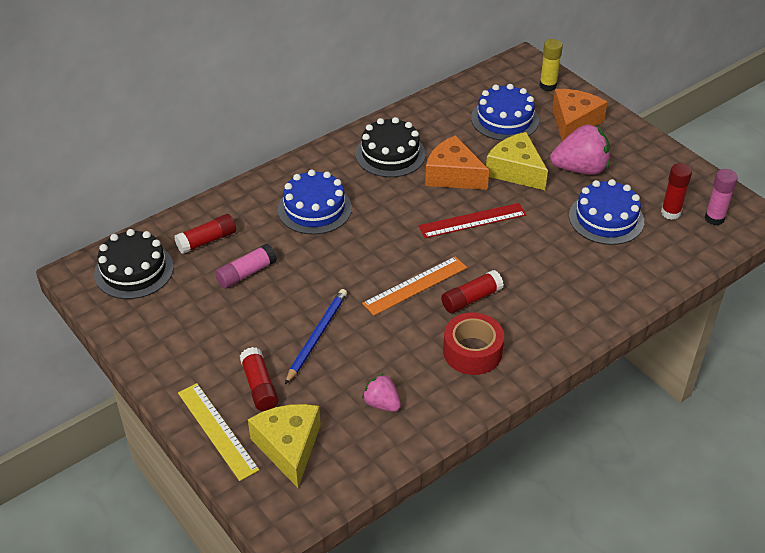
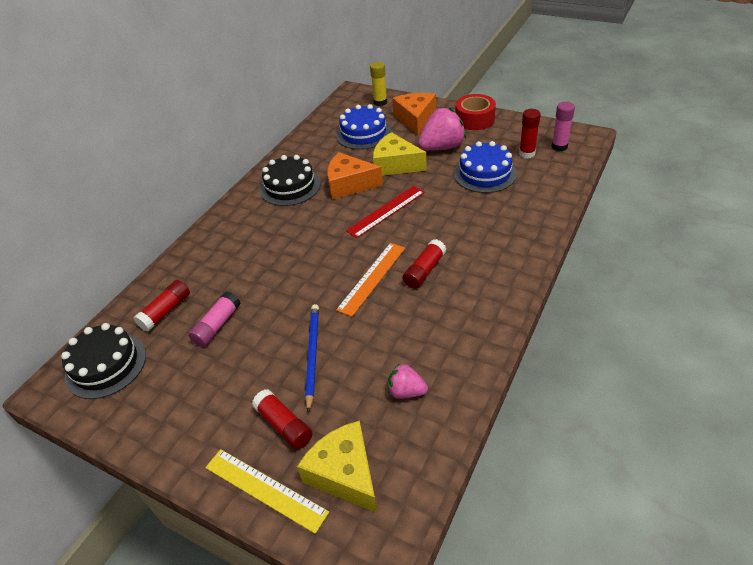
camera: 20 degrees left, 0 degrees up
blue cake [278,169,352,235] -> none
red tape [443,312,504,375] -> red tape moved to [455,94,496,130]

